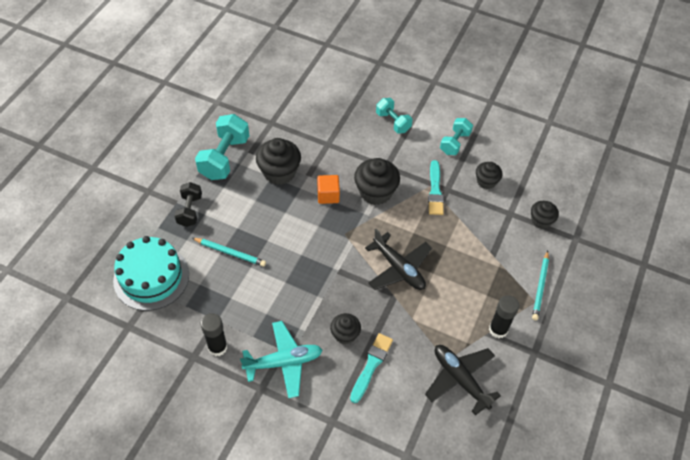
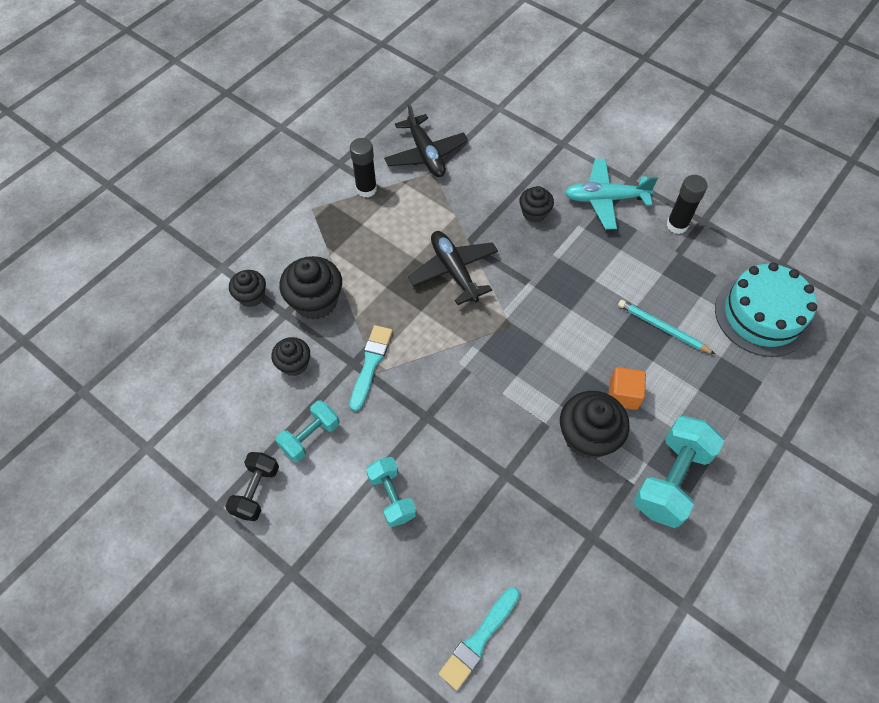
camera: 165 degrees left, 5 degrees up
black dumbbell [174,182,202,227] -> black dumbbell moved to [225,452,279,521]
orange cube [317,175,340,204] -> orange cube moved to [609,367,646,410]
turquoise brush [350,333,393,403] -> turquoise brush moved to [439,587,520,690]
black cupcake [354,158,400,205] -> black cupcake moved to [279,256,342,320]
turquoise pencil [532,251,549,320] -> none

